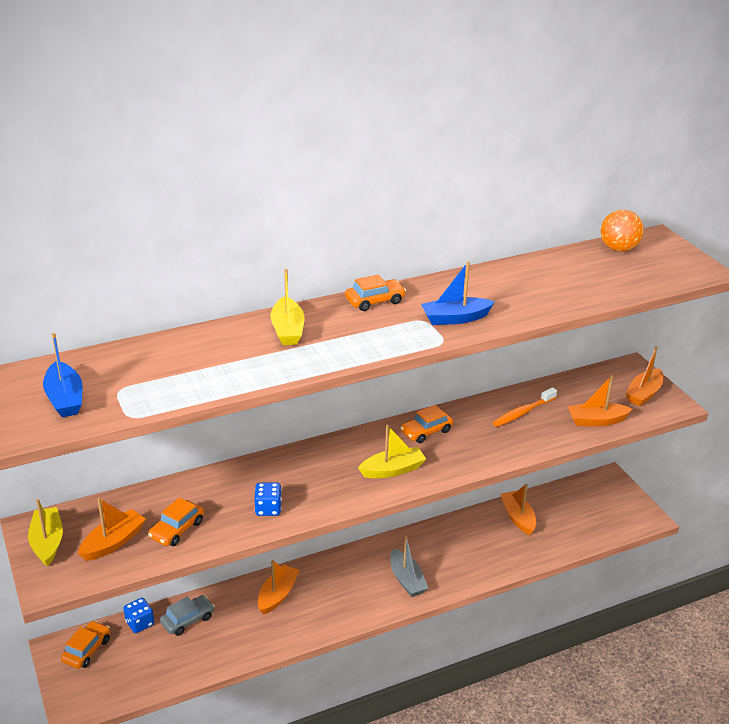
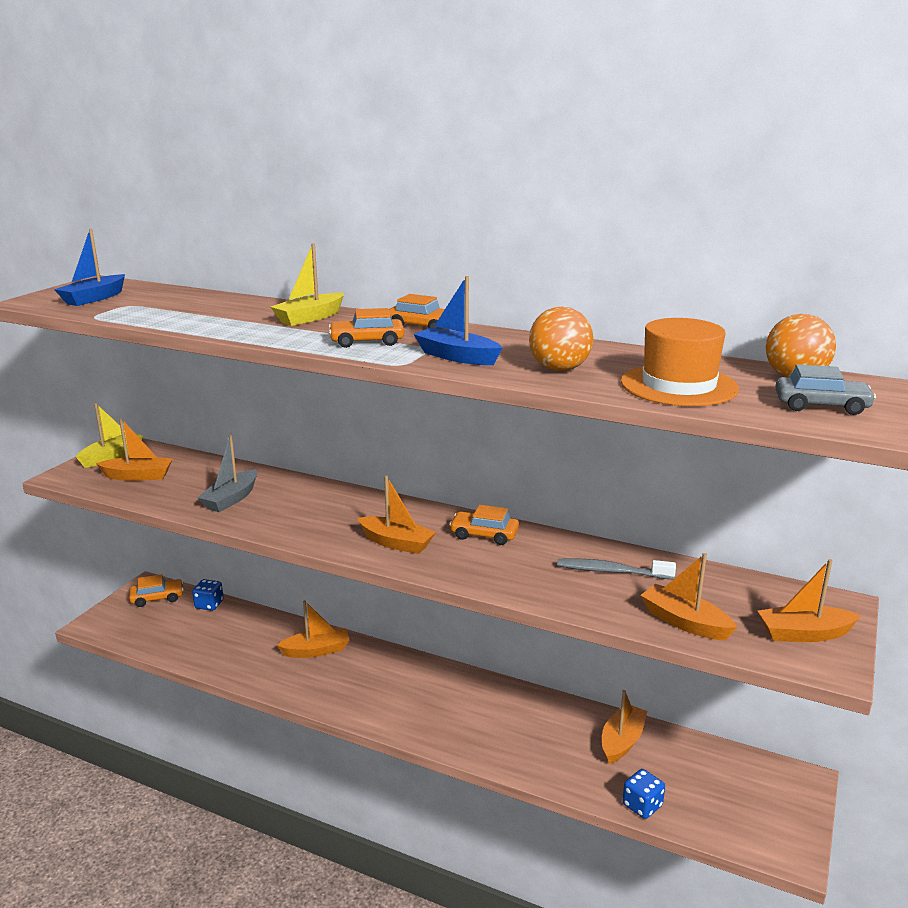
camera: 50 degrees right, 10 degrees down
orange car [148,498,204,546] -> orange car moved to [328,308,404,348]
grey car [160,595,215,636] -> grey car moved to [775,364,876,415]
blue dice [254,483,282,516] -> blue dice moved to [622,769,665,819]
yellow boat [358,425,426,478] -> orange boat [358,476,436,554]
grey boat [390,536,428,597] -> grey boat moved to [197,435,257,512]
orange toothbrush [492,387,557,427] -> grey toothbrush [557,558,676,579]
none -> orange ball [529,307,593,371]
none -> orange hat [621,318,739,406]

